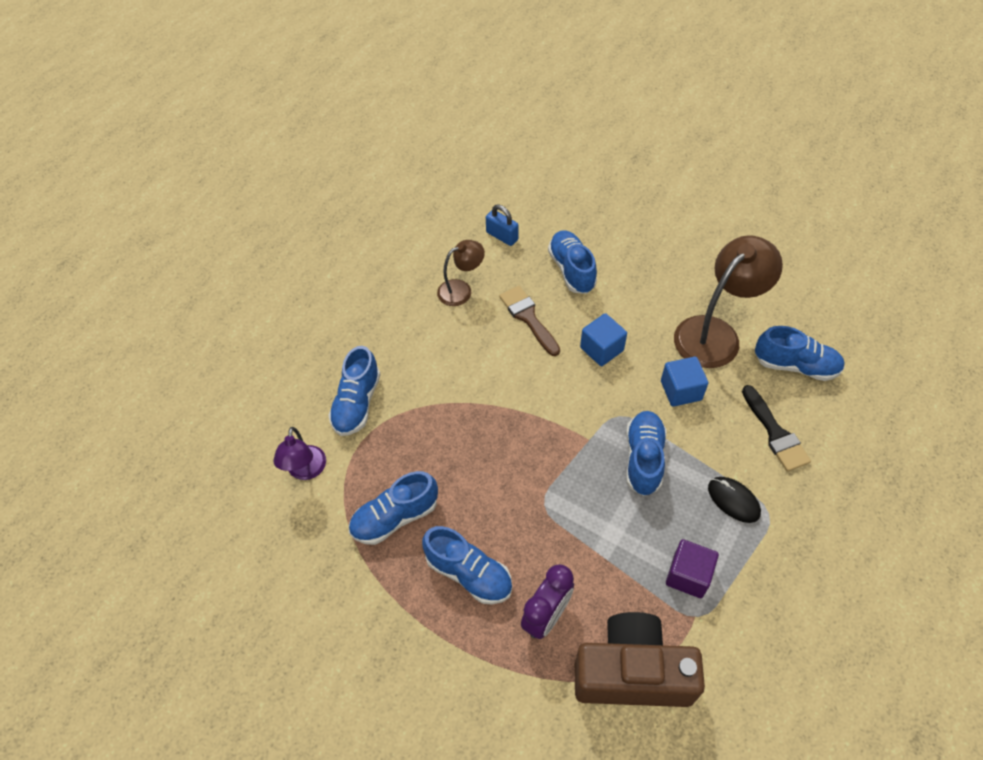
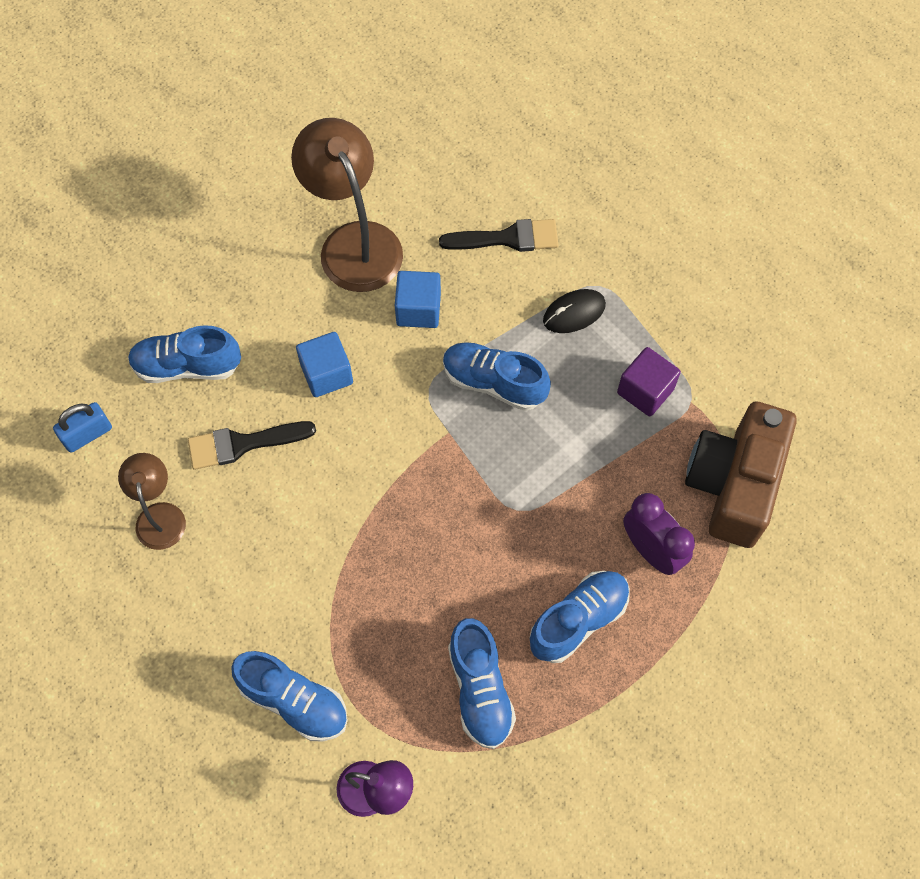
camera: 75 degrees left, 10 degrees up
brown brush [499,286,560,356] -> black brush [188,421,316,470]
blue shoe [755,326,845,381] -> none

